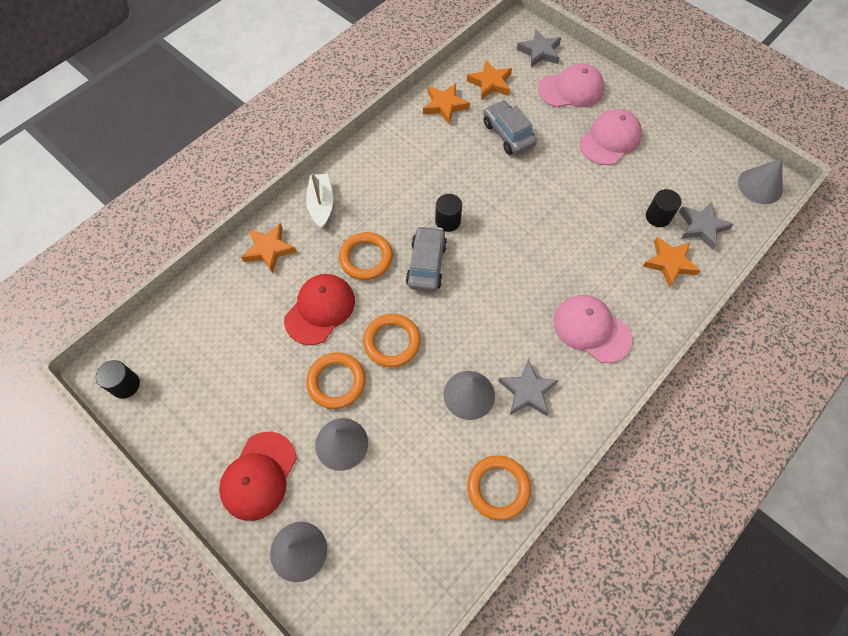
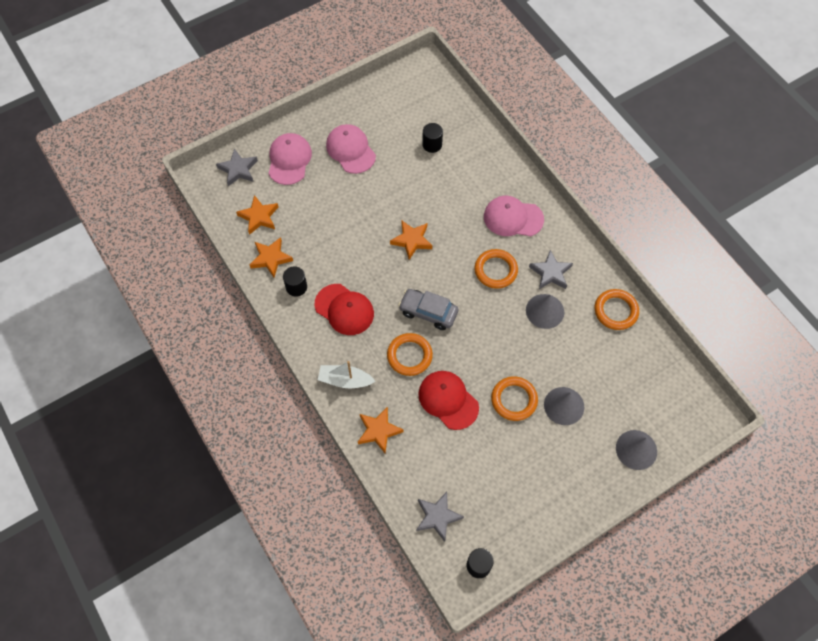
camera: 75 degrees left, 0 degrees up
red cap [219,432,297,521] -> red cap moved to [315,284,374,335]
orange ring [363,314,421,367] -> orange ring moved to [474,249,518,289]
black cylinder [435,194,462,232] -> black cylinder moved to [283,266,307,297]
grey car [484,100,537,155] -> none
pink cap [554,295,632,363] -> pink cap turned 45 degrees clockwise [484,196,544,236]
orange star [643,237,701,287] -> orange star moved to [390,220,432,260]
grey star [679,202,734,250] -> grey star moved to [416,492,464,542]
grey cone [738,159,783,204] -> none

